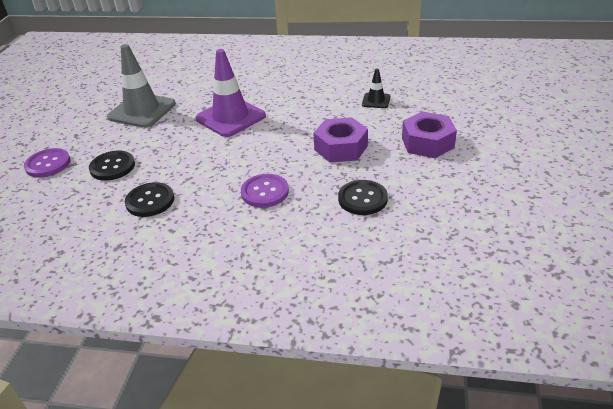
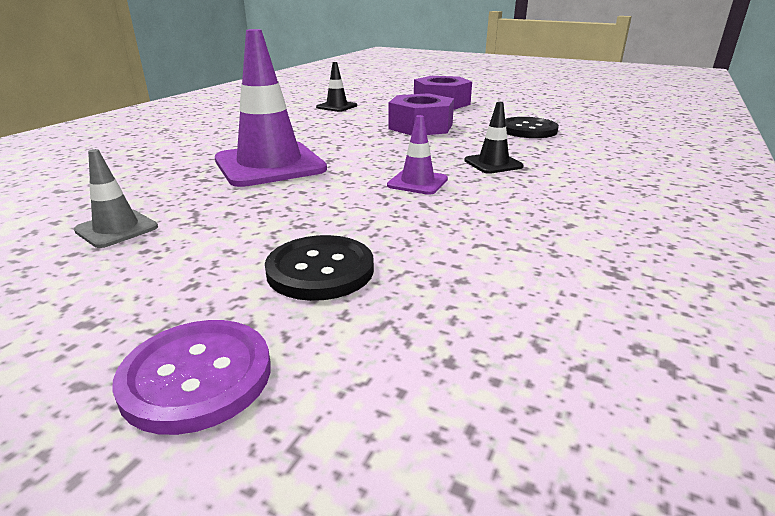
camera: 75 degrees left, 10 degrees down
grey traffic cone [107,44,176,128] -> grey traffic cone [74,149,158,248], size x0.49
black button [125,182,174,217] -> none
purple button [241,174,289,208] -> black traffic cone [464,102,524,174]
none -> purple traffic cone [387,115,448,195]

